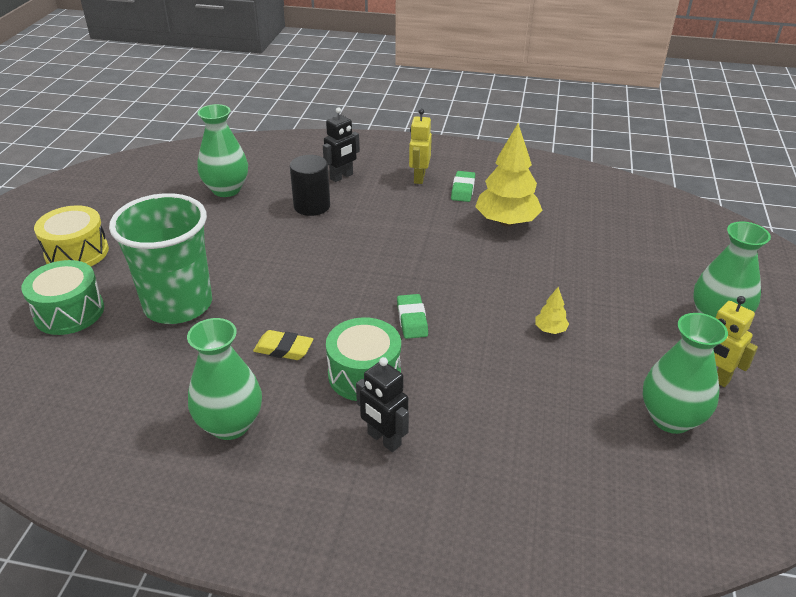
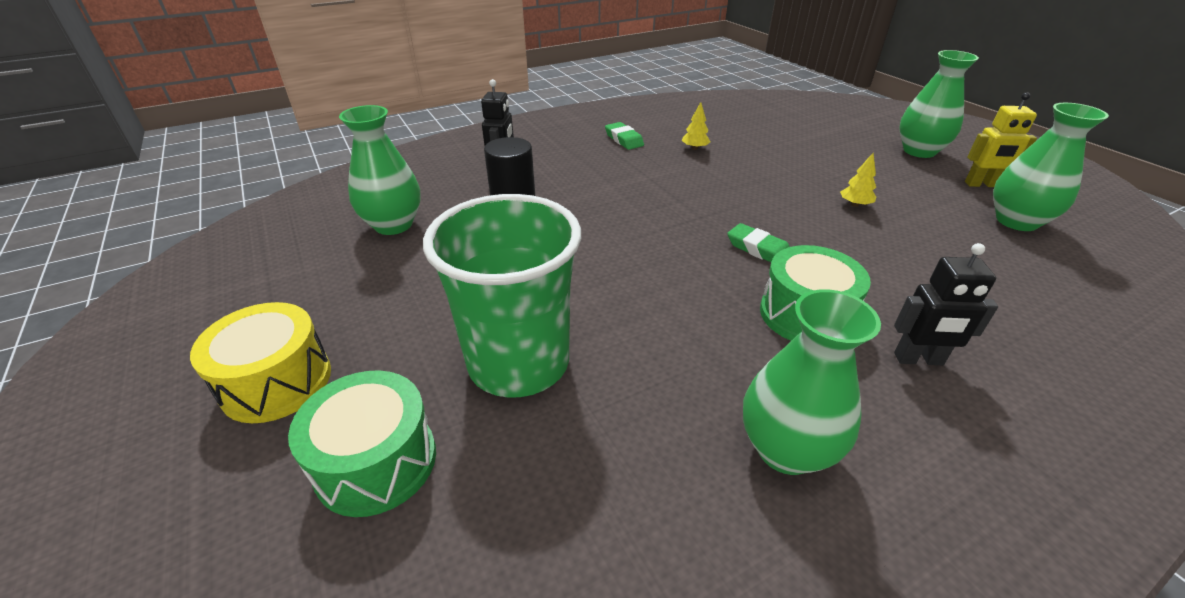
camera: 40 degrees left, 0 degrees up
yellow eraser [253,330,313,360] -> none
yellow robot [409,109,432,184] -> none
yellow tree [475,123,543,226] -> yellow tree [682,102,711,150], size x0.43

